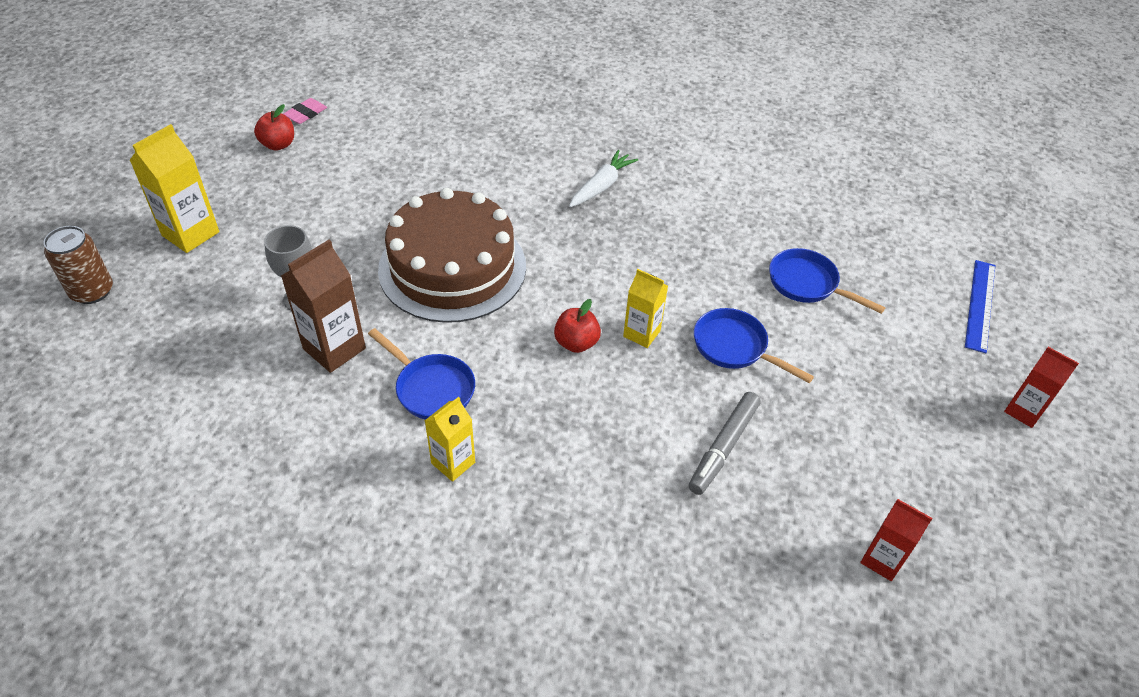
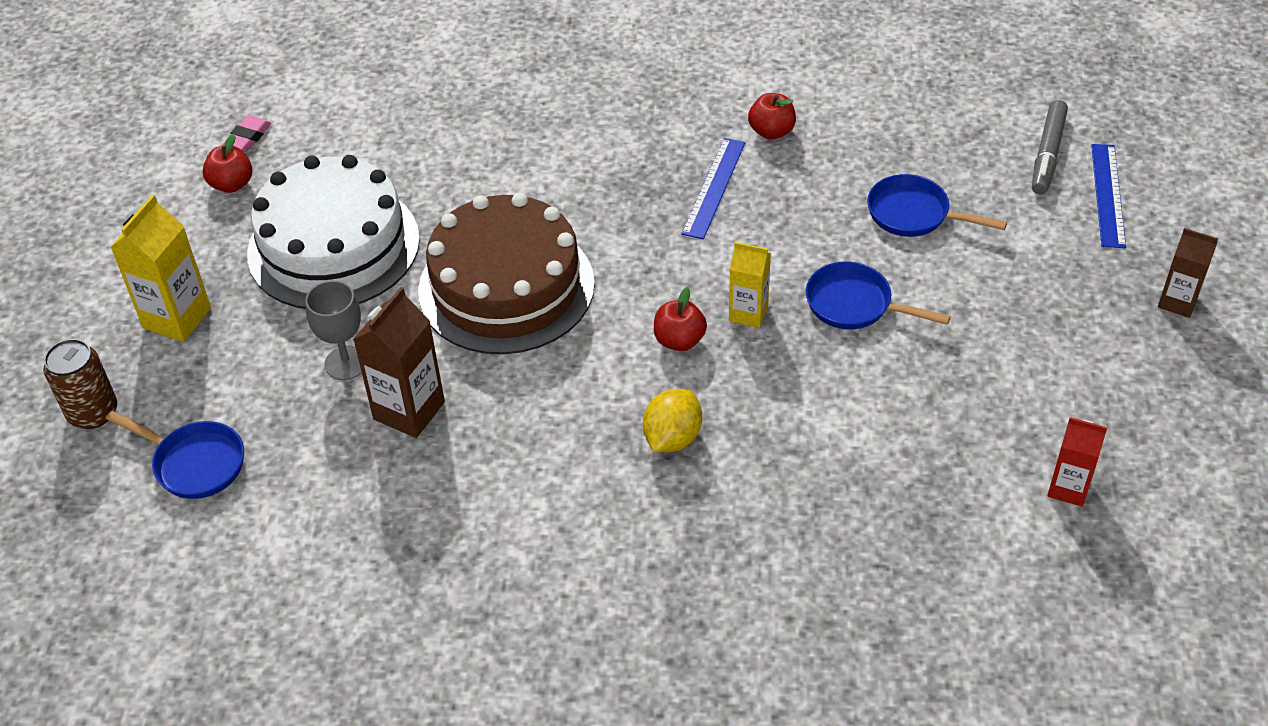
camera: 10 degrees left, 0 degrees up
blue pan [368,328,475,420] -> blue pan moved to [106,411,244,499]
yellow carton [425,397,475,482] -> none
white carrot [569,150,638,207] -> none
grey marker [689,392,761,495] -> grey marker moved to [1032,100,1068,195]
red carton [1004,347,1079,428] -> brown carton [1158,228,1218,318]
none -> white cake [247,155,420,309]
none -> yellow lemon [643,389,702,452]
none -> blue ruler [681,138,745,239]
none -> red apple [748,93,796,140]

